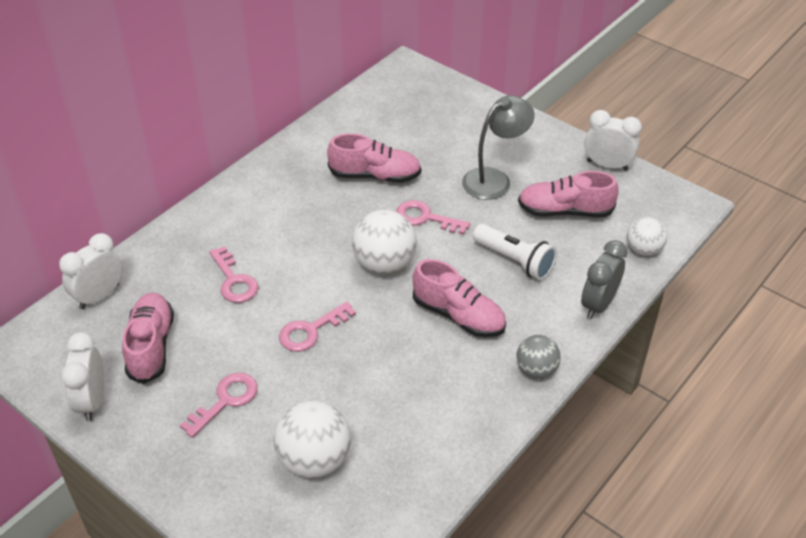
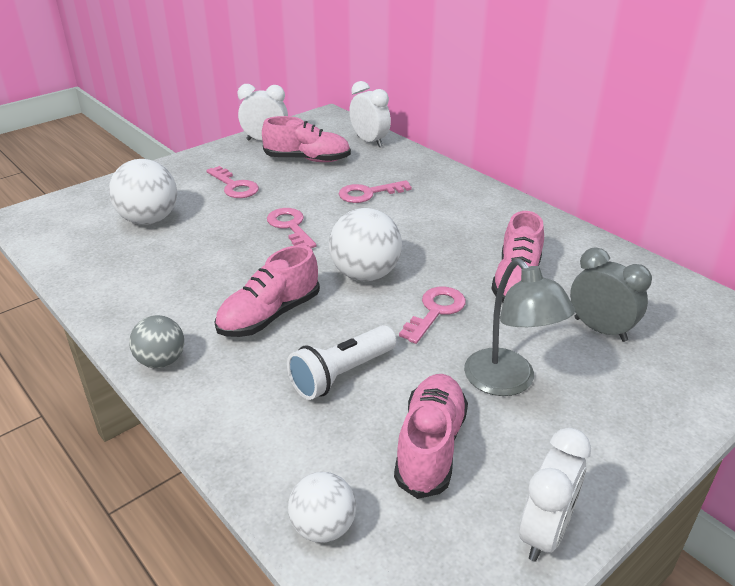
camera: 100 degrees right, 10 degrees down
grey clock [581,240,627,319] -> grey clock moved to [570,247,652,342]

